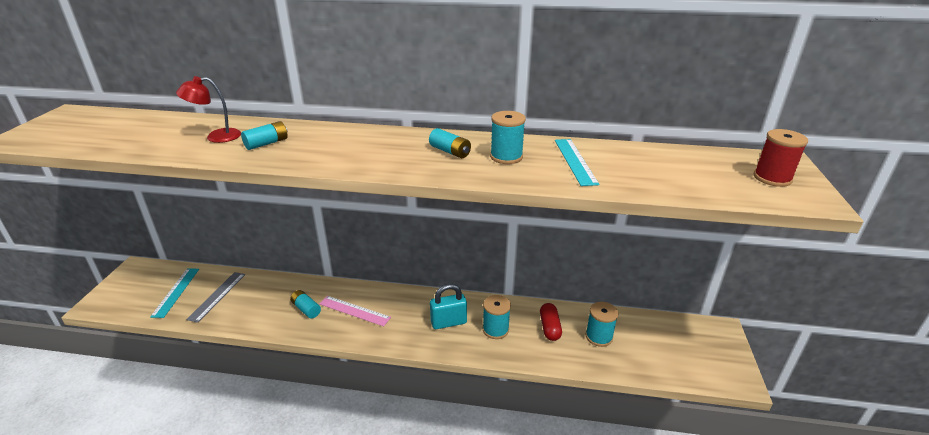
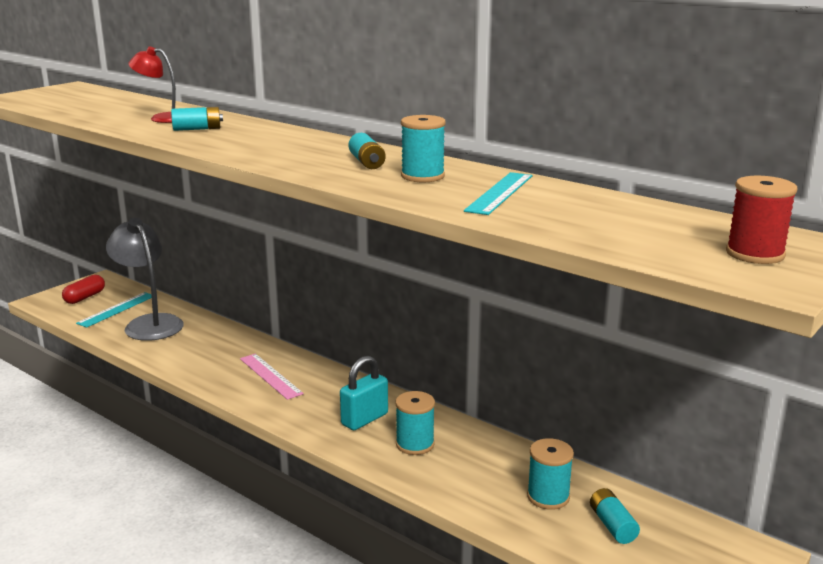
camera: 30 degrees right, 10 degrees down
grey ruler [186,272,245,323] -> grey lamp [106,218,184,341]
turquoise battery [290,290,321,318] -> turquoise battery moved to [590,488,640,544]
turquoise padlock [430,284,467,329] -> turquoise padlock turned 60 degrees counterclockwise [340,356,388,430]
red capsule [540,303,562,341] -> red capsule moved to [62,275,105,304]

